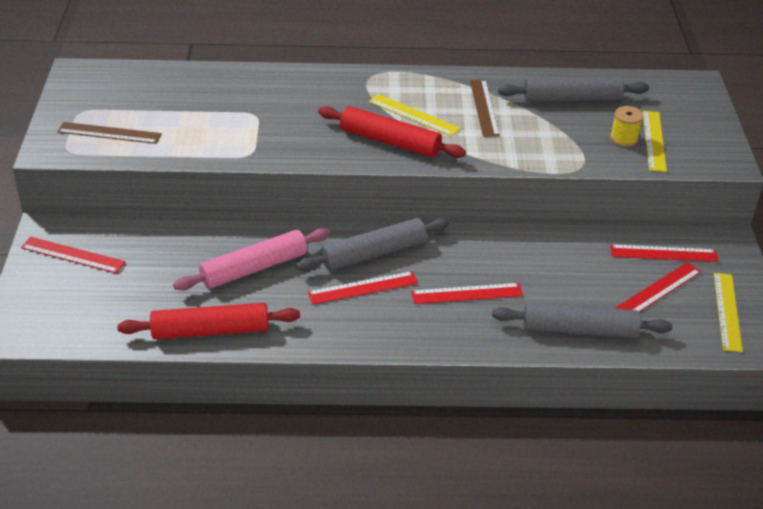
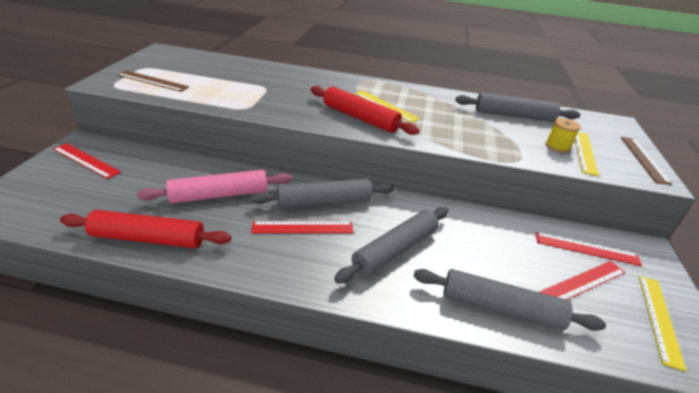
camera: 10 degrees right, 5 degrees down
red ruler [411,283,523,304] -> grey rolling pin [334,207,448,284]
brown ruler [470,80,500,137] -> brown ruler moved to [621,137,672,185]

